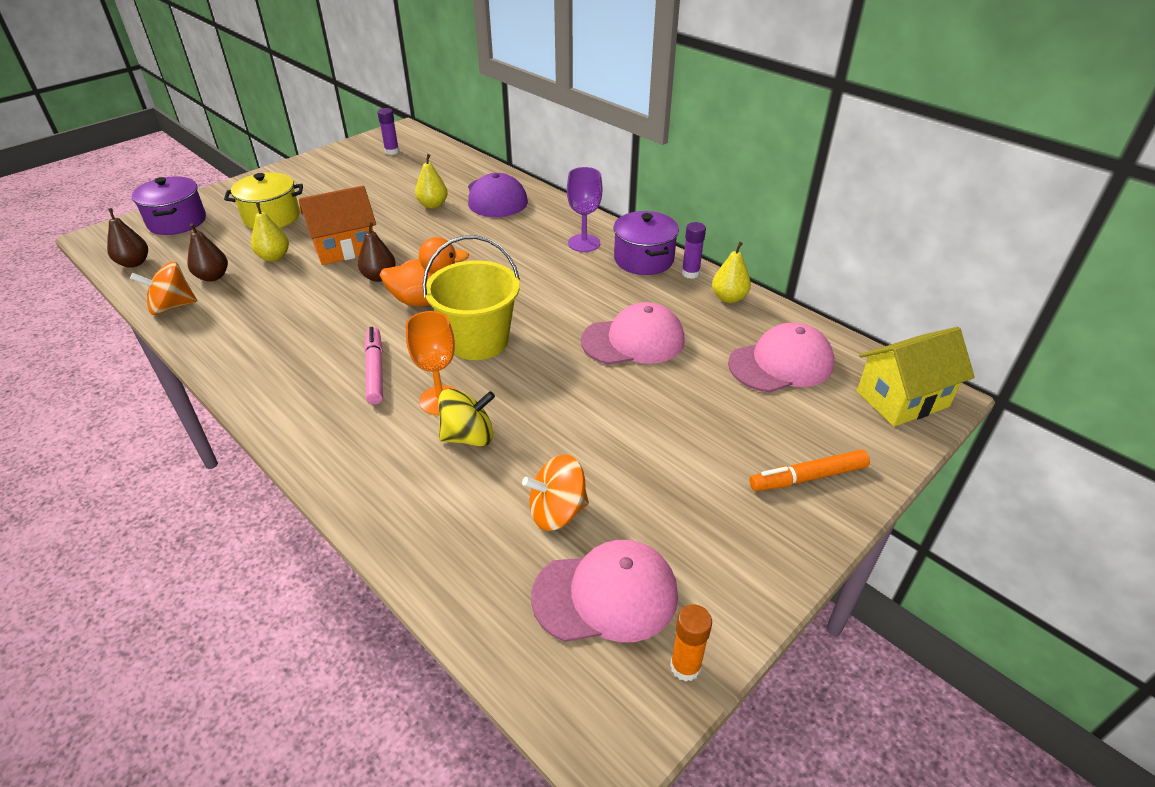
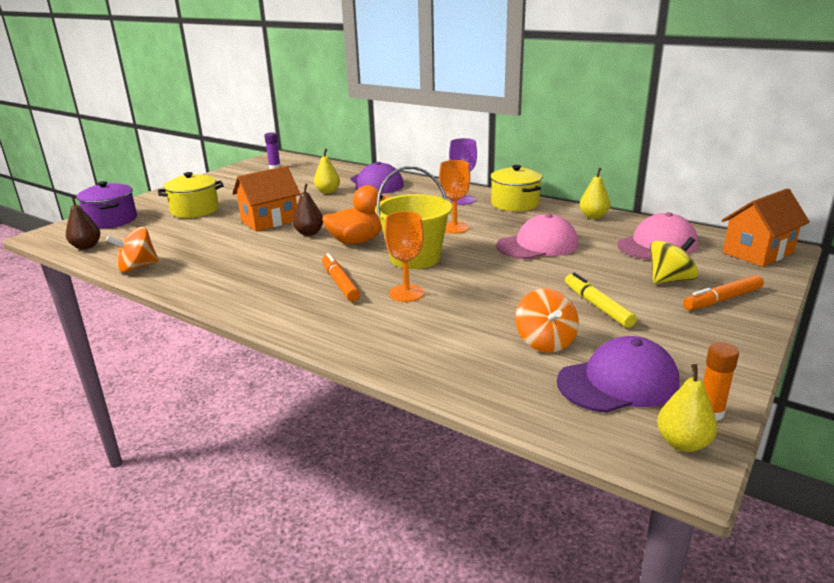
camera: 10 degrees left, 15 degrees down
brown pear [187,223,228,282] -> none
yellow pear [251,203,289,262] -> yellow pear moved to [657,364,717,452]
pink marker [364,327,383,405] -> orange marker [322,253,360,301]
yellow spinning top [438,388,495,446] -> yellow spinning top moved to [650,237,699,284]
orange spinning top [522,455,589,531] -> orange spinning top turned 75 degrees counterclockwise [516,289,579,353]
pink cap [531,540,678,642] -> purple cap [557,336,679,413]
purple pot [613,211,679,275] -> yellow pot [490,165,542,211]
purple glue stick [682,222,706,279] -> none
yellow house [857,327,975,427] -> orange house [721,188,810,267]
none -> orange goblet [439,160,470,234]
none -> yellow marker [565,272,637,328]

